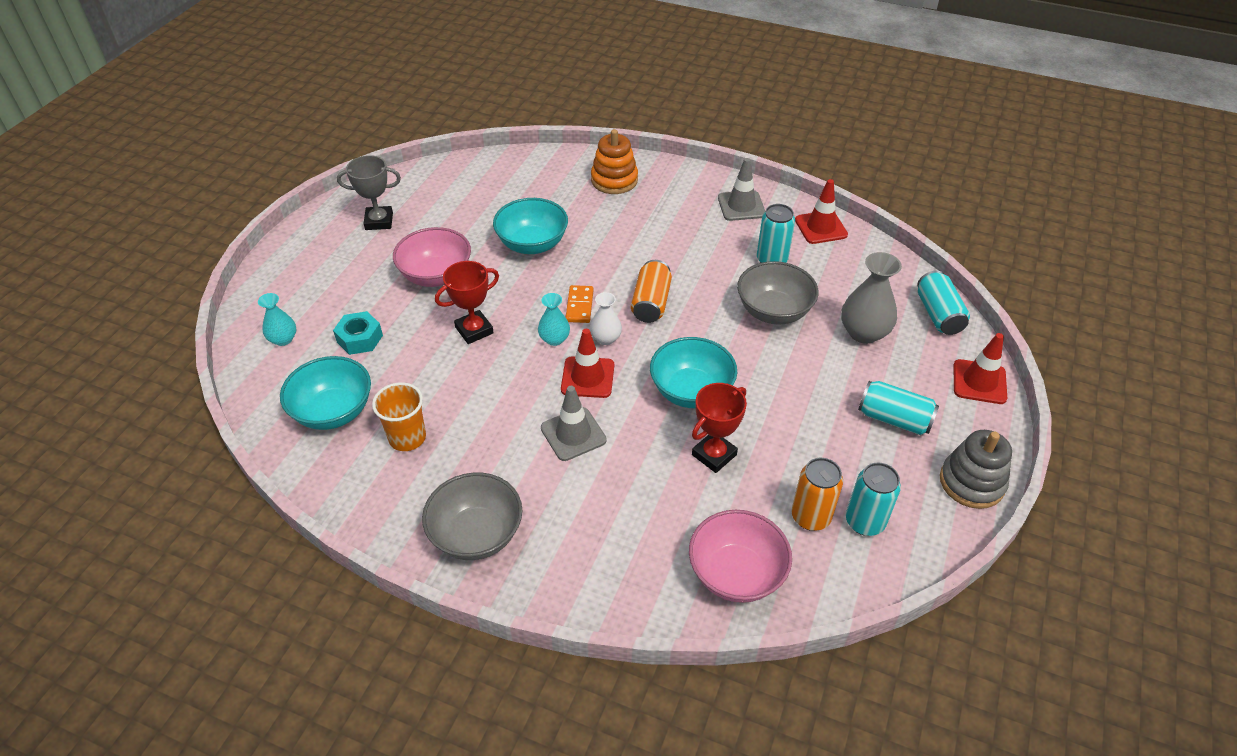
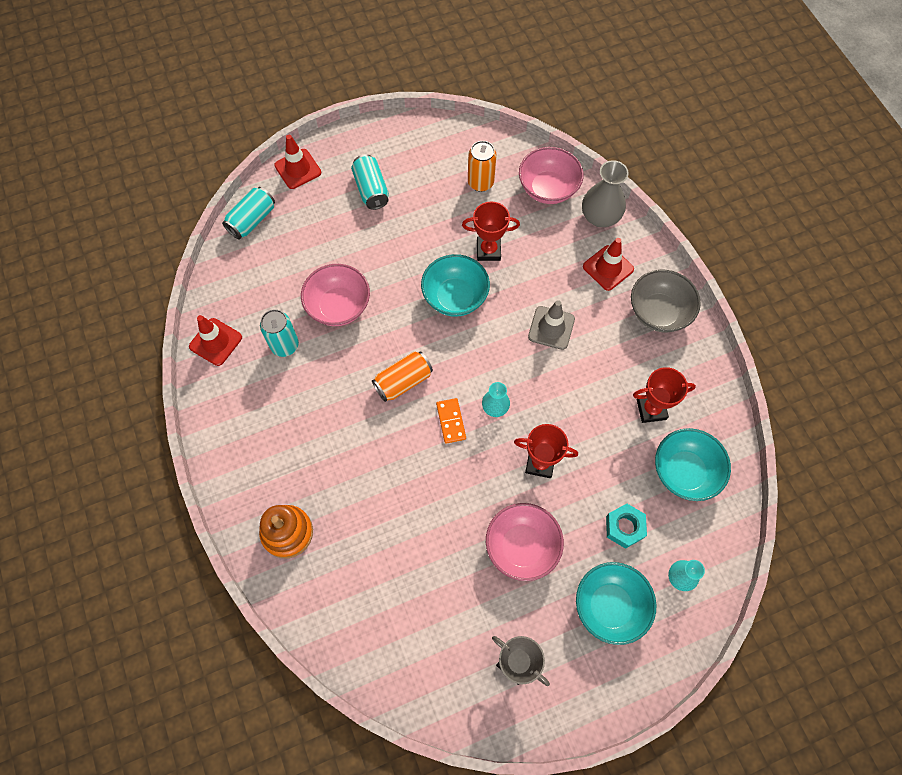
camera: 135 degrees left, 20 degrees up
orange cup [372,382,426,451] -> red trophy [633,367,696,423]
turquoise bowl [493,198,568,254] -> turquoise bowl moved to [576,562,657,645]
red traffic cone [561,329,614,398] -> red traffic cone moved to [583,238,634,291]
orange domino [566,285,594,323] -> orange domino turned 60 degrees counterclockwise [436,398,466,444]
white vase [590,292,622,345] -> none
grey traffic cone [718,158,766,221] -> none
grey bowl [737,261,818,324] -> pink bowl [301,264,370,326]
grey vase [841,252,902,344] -> grey vase moved to [582,160,629,227]
turquoise can [846,463,901,536] -> none
grey stacking toy [940,430,1012,509] -> none

